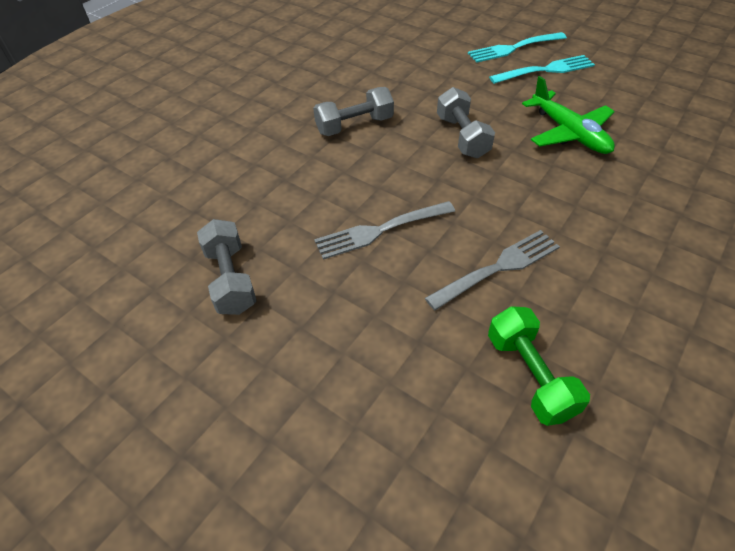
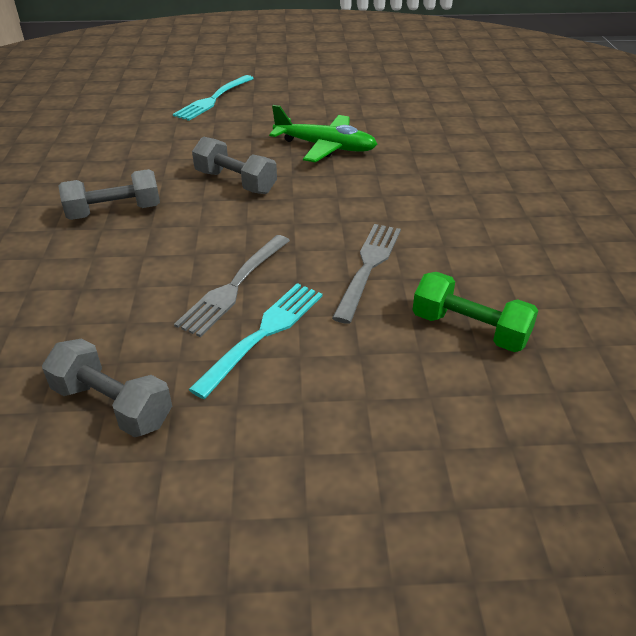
camera: 40 degrees left, 10 degrees down
grey dumbbell [313,87,394,136] -> grey dumbbell turned 45 degrees clockwise [58,169,160,220]
turquoise fork [489,55,595,84] -> turquoise fork moved to [188,283,323,399]

